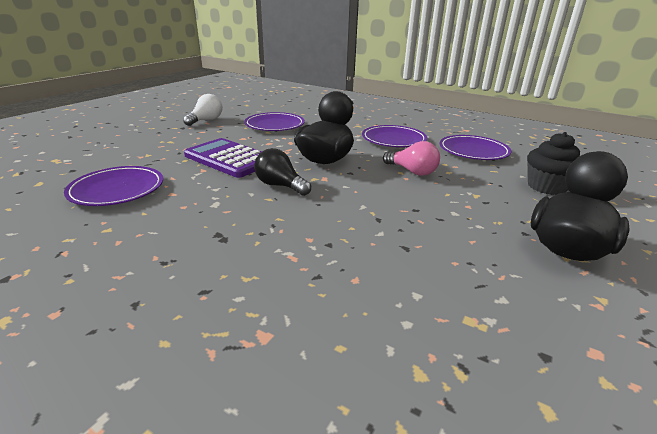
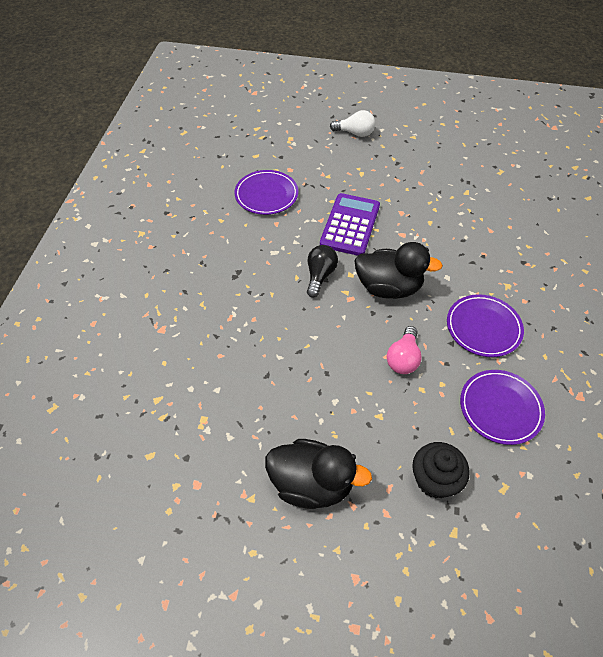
camera: 70 degrees right, 25 degrees up
white light bulb [183,94,223,126] -> white light bulb moved to [330,110,375,137]
purple plate [244,112,305,131] -> none

